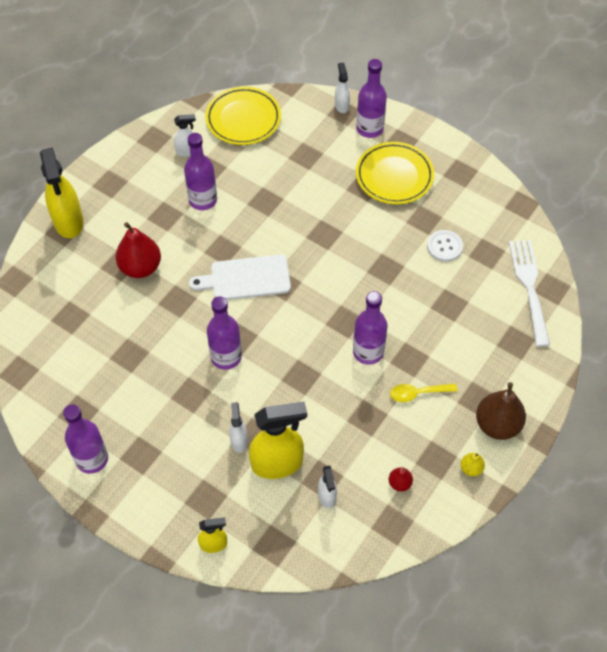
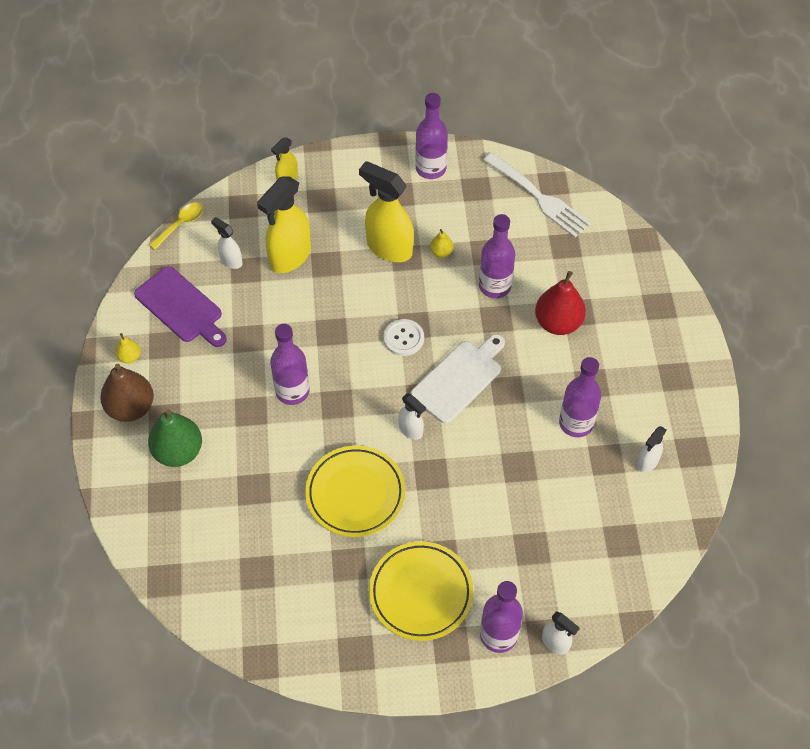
camera: 140 degrees right, 0 degrees up
yellow spray bottle [40,148,83,238] -> yellow spray bottle moved to [359,161,414,262]
yellow plate [205,87,281,145] -> yellow plate moved to [305,445,405,537]
purple bottle [207,296,242,370] -> purple bottle moved to [479,214,515,298]
white spray bottle [229,402,248,453] -> white spray bottle moved to [398,393,426,440]
red pear [389,467,413,491] -> purple cutting board [134,266,227,347]
yellow spoon [390,384,457,402] -> yellow spoon moved to [149,203,203,250]
white button [427,230,463,262] -> white button moved to [383,319,424,356]
white fork [509,240,550,347] -> white fork moved to [483,152,591,237]
none -> green pear [148,409,202,467]
none -> yellow pear [430,229,453,258]

